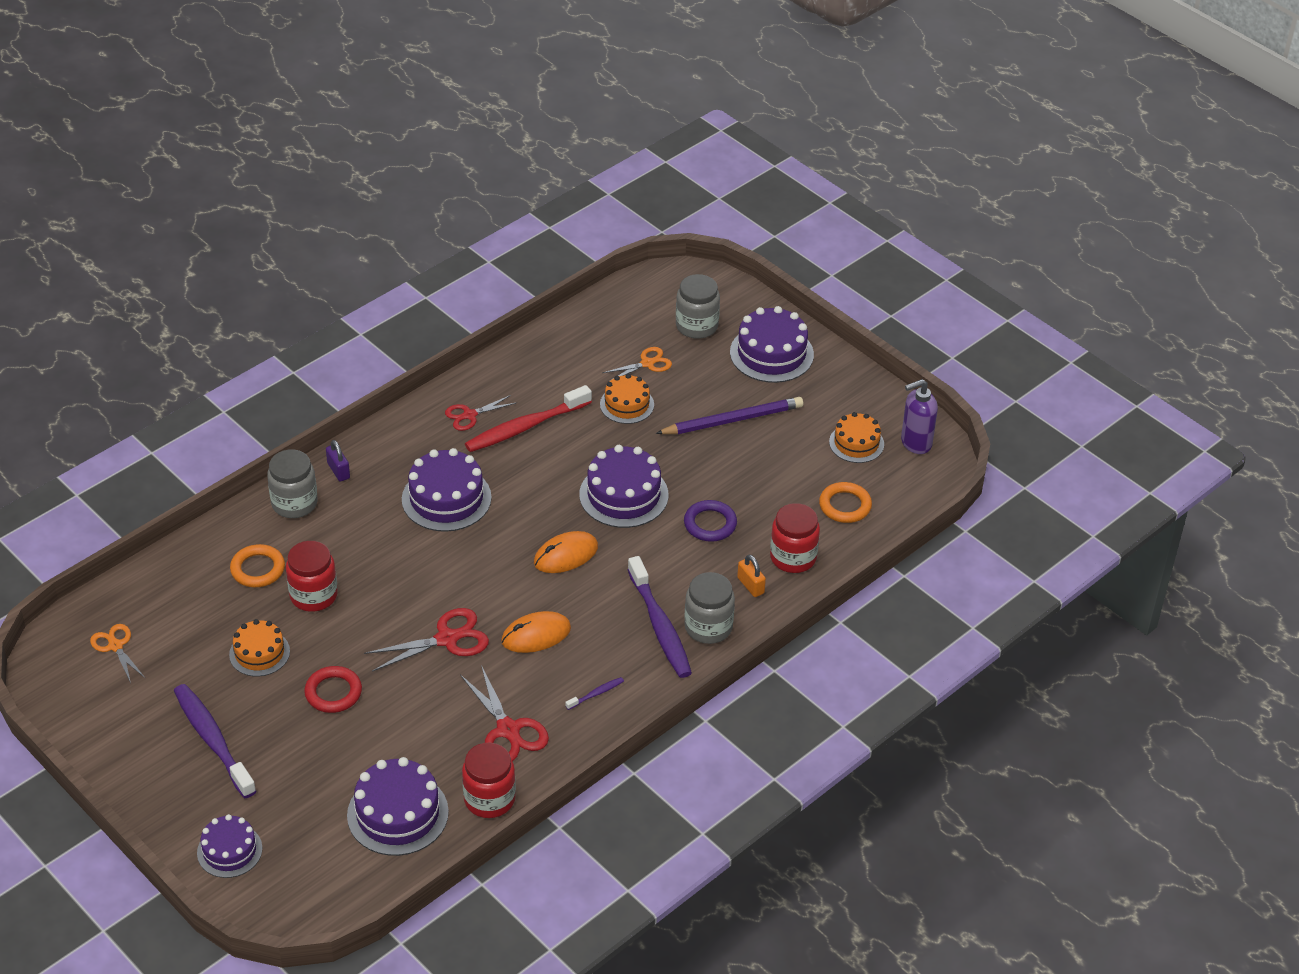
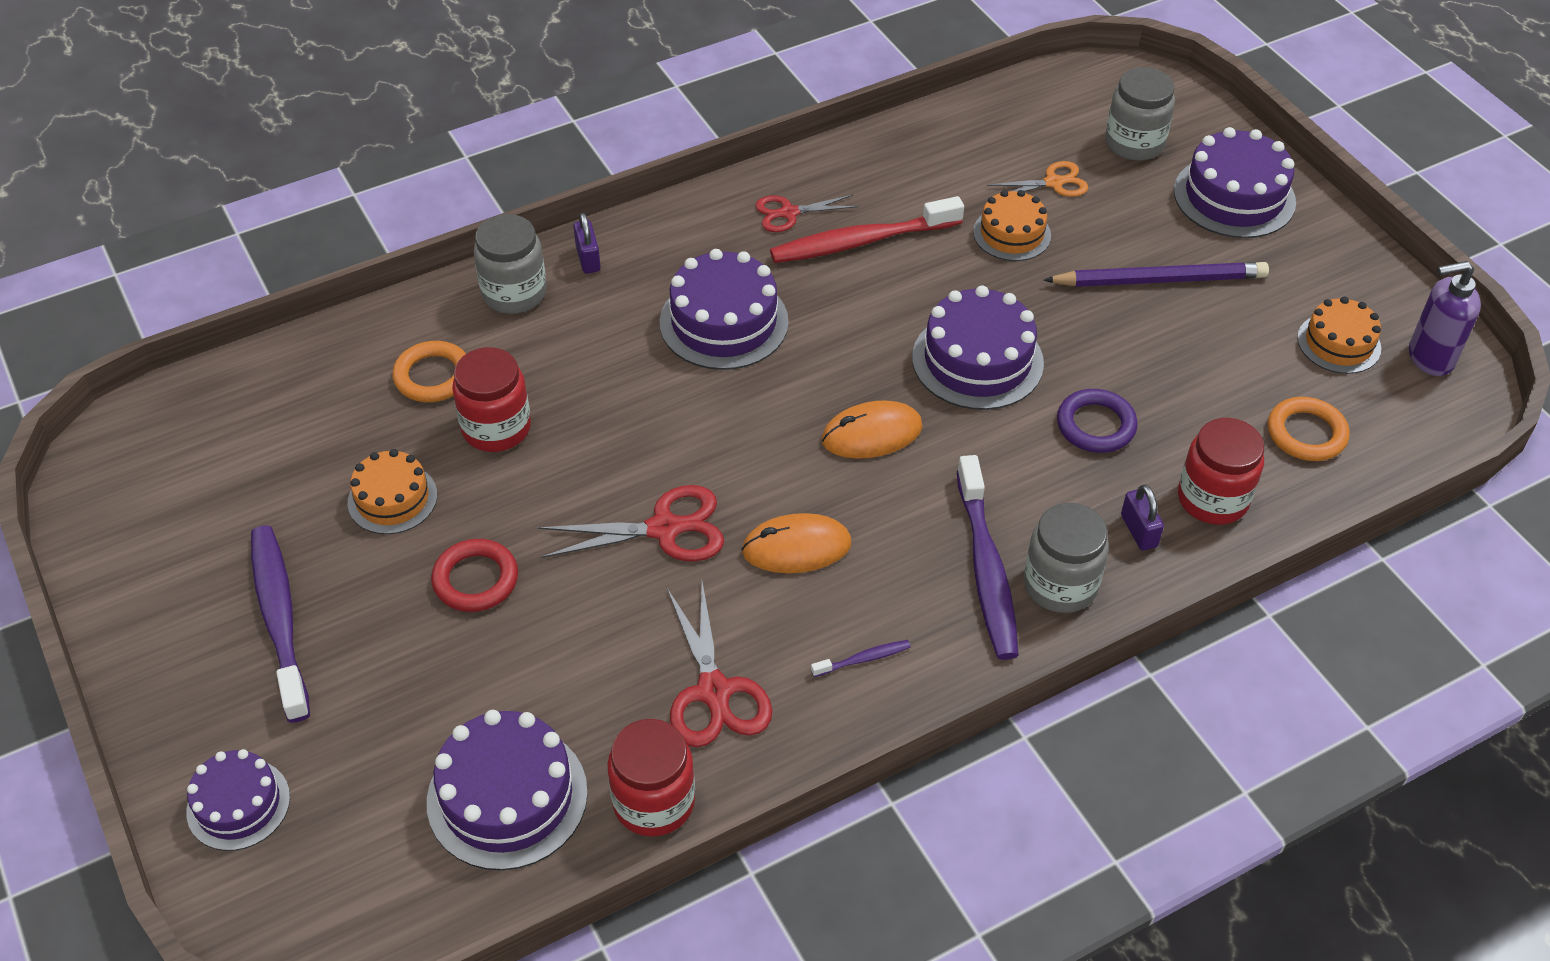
camera: 15 degrees right, 5 degrees up
orange scissors [90,624,145,683] -> none
orange padlock [737,555,766,597] -> purple padlock [1121,485,1164,551]

